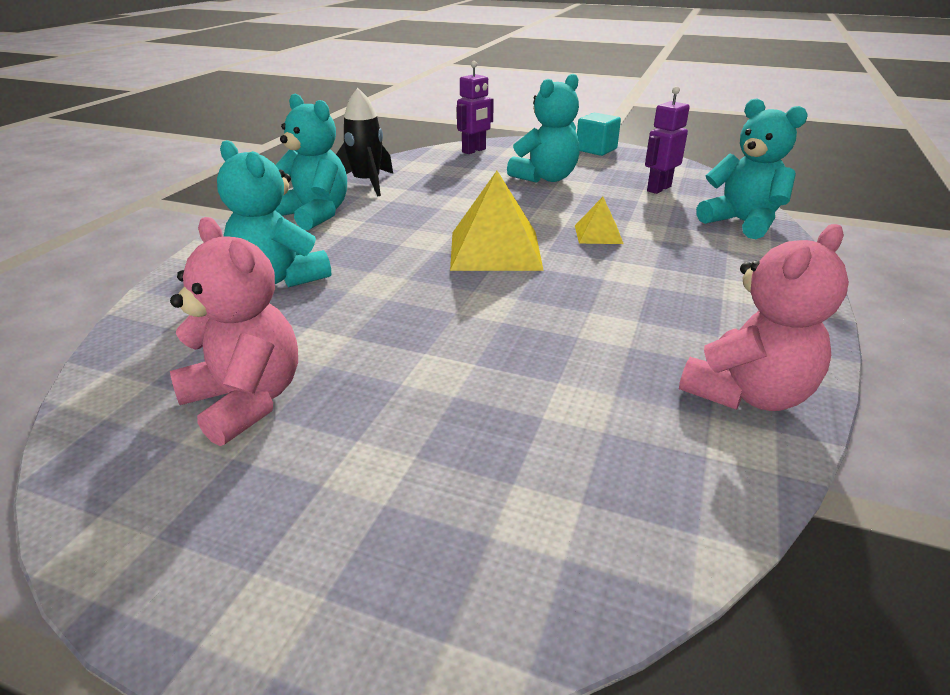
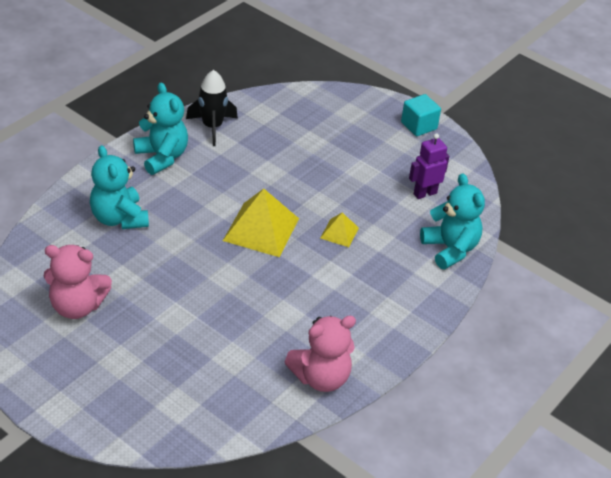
camera: 15 degrees right, 10 degrees up
pink teddy bear [170,217,298,446] -> pink teddy bear turned 120 degrees clockwise [44,245,112,319]
purple robot [457,61,494,154] -> none
turquoise teddy bear [507,73,580,183] -> none

